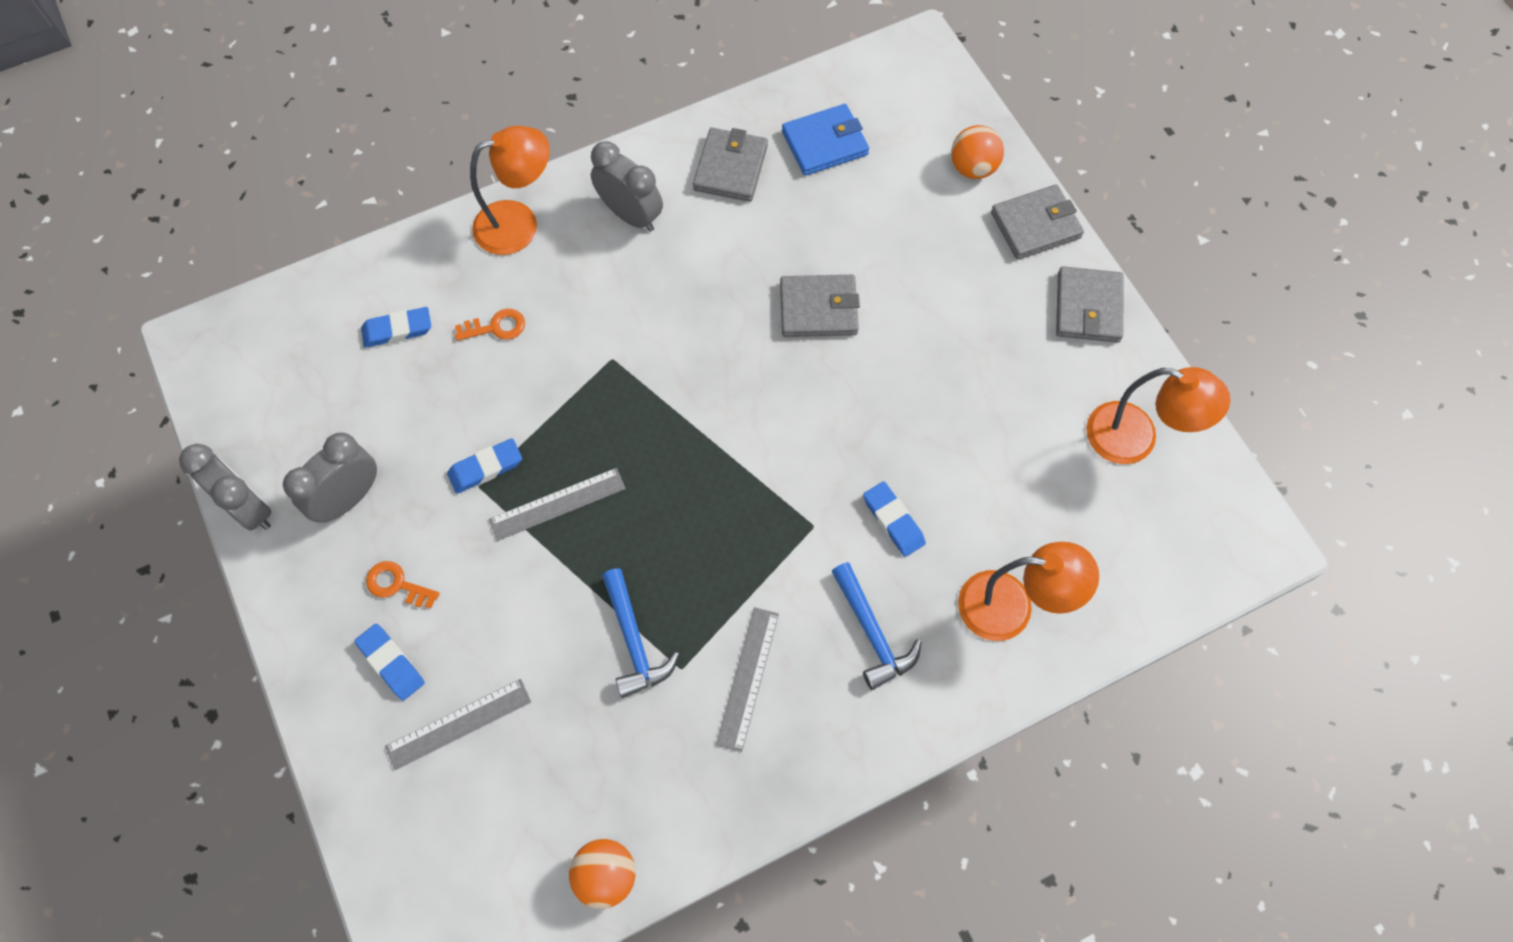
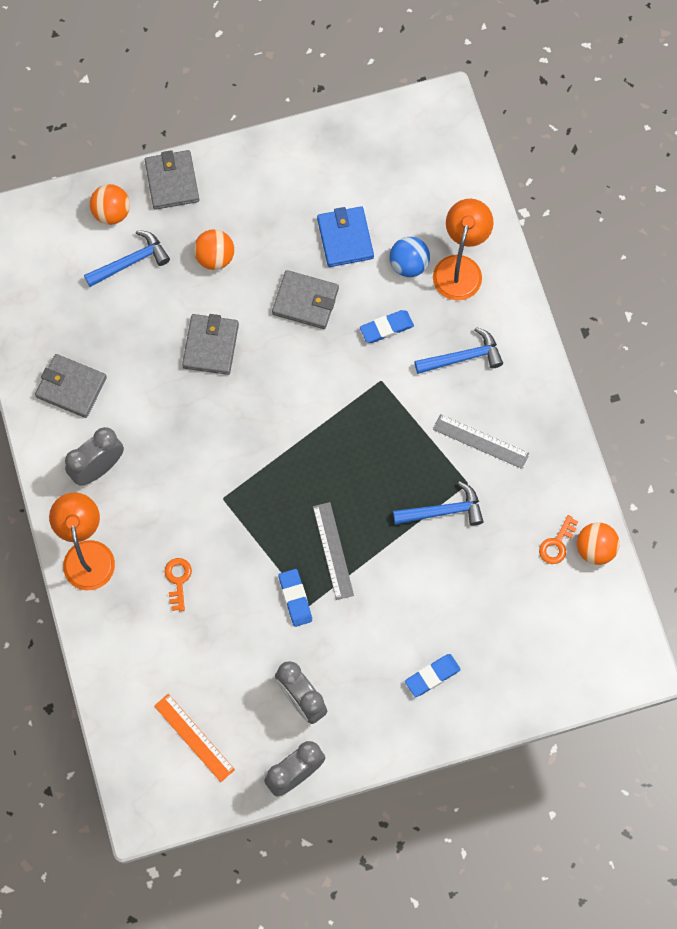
camera: 80 degrees left, 5 degrees up
blue eraser [361,307,431,348] -> none
orange key [366,561,440,608] -> orange key moved to [539,515,578,564]
grey ruler [385,679,531,770] -> none
blue wallet [782,104,869,176] -> blue wallet moved to [317,206,374,267]
grey wallet [1056,266,1124,343] -> grey wallet moved to [272,270,339,329]
orange lamp [1086,367,1230,464] -> none
none -> blue hammer [84,230,170,287]
none -> orange ruler [154,694,235,782]
none -> orange ball [194,229,234,270]
none -> blue ball [390,237,430,277]

